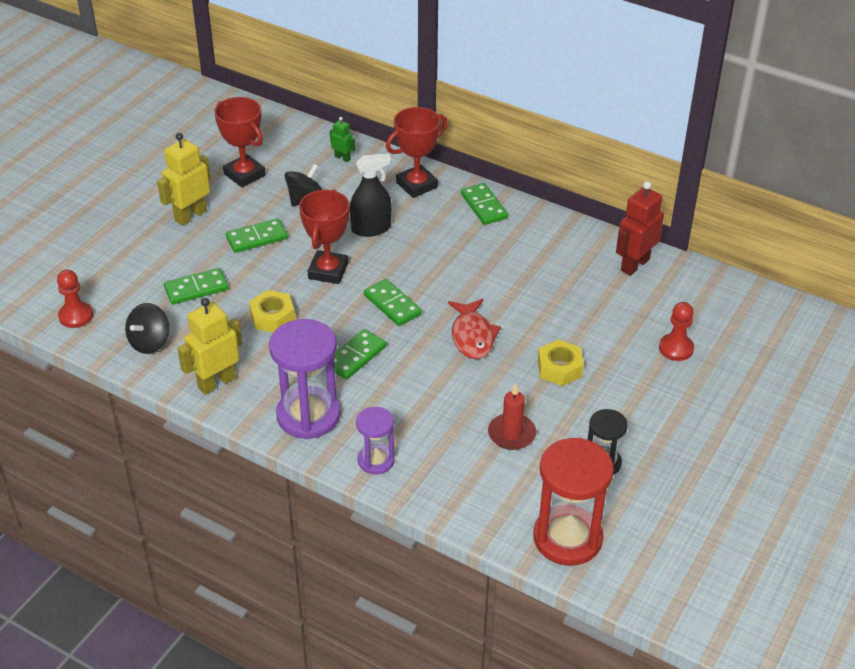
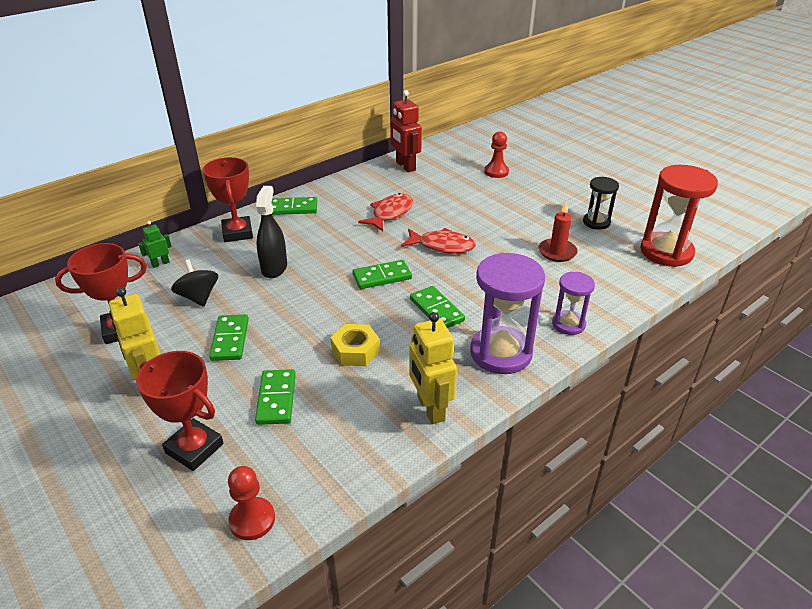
camera: 70 degrees left, 5 degrees down
black spinning top [125,303,169,354] -> none
red trophy [299,190,350,284] -> red trophy moved to [136,351,224,471]
yellow nut [538,339,584,386] -> none
none -> red fish [358,193,413,231]

